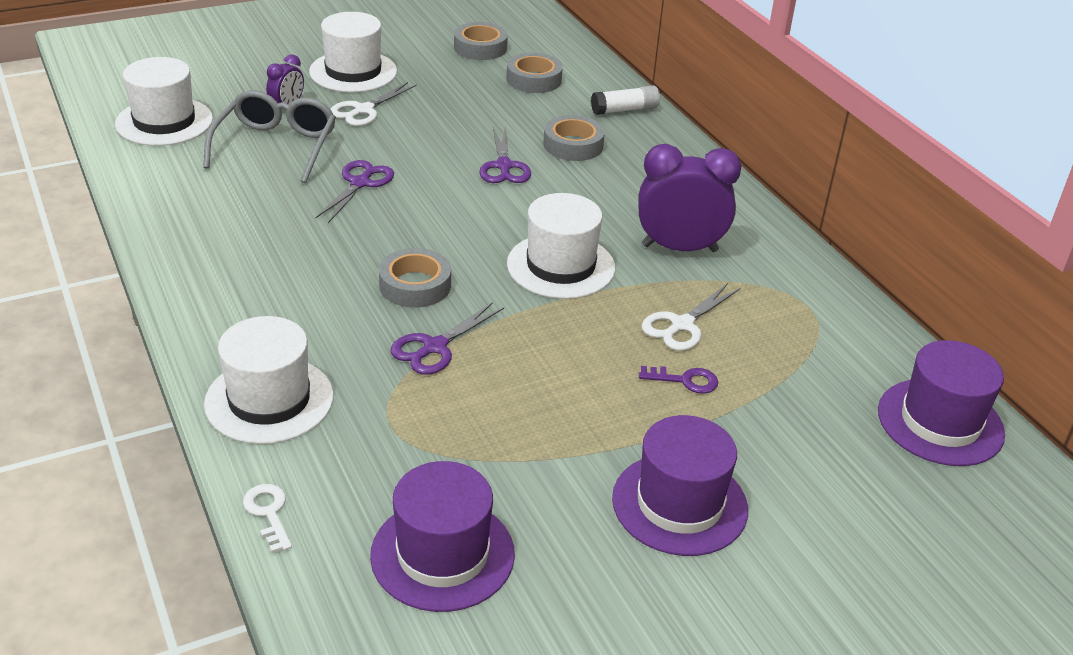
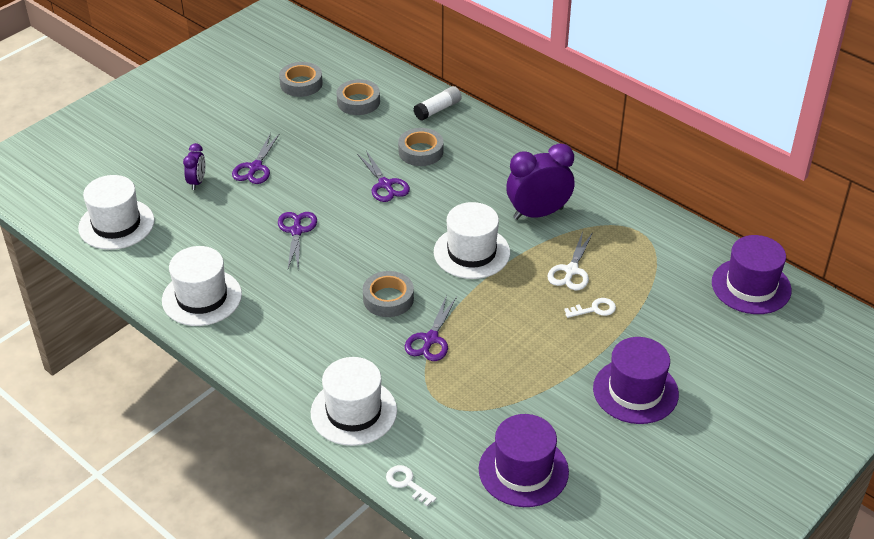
camera: 20 degrees left, 5 degrees up
grey glasses [203,90,336,183] -> none
white hat [309,12,397,92] -> white hat moved to [162,246,242,326]
white scissors [330,82,417,126] -> purple scissors [232,133,279,184]
purple key [639,366,718,394] -> white key [564,298,616,318]

